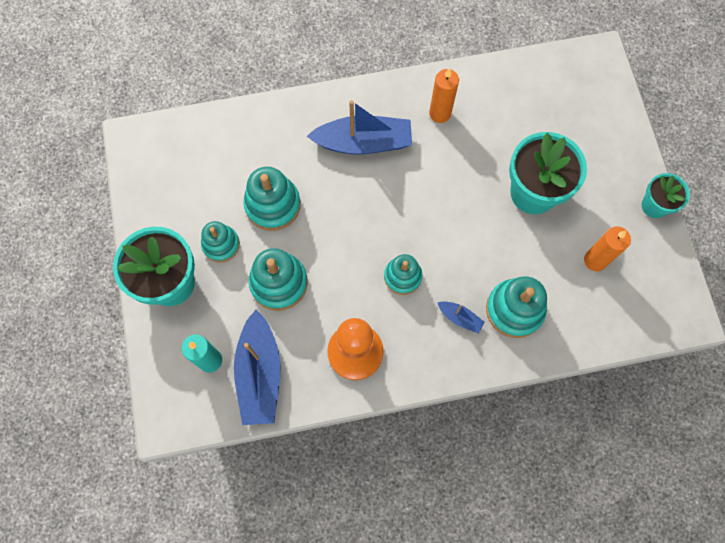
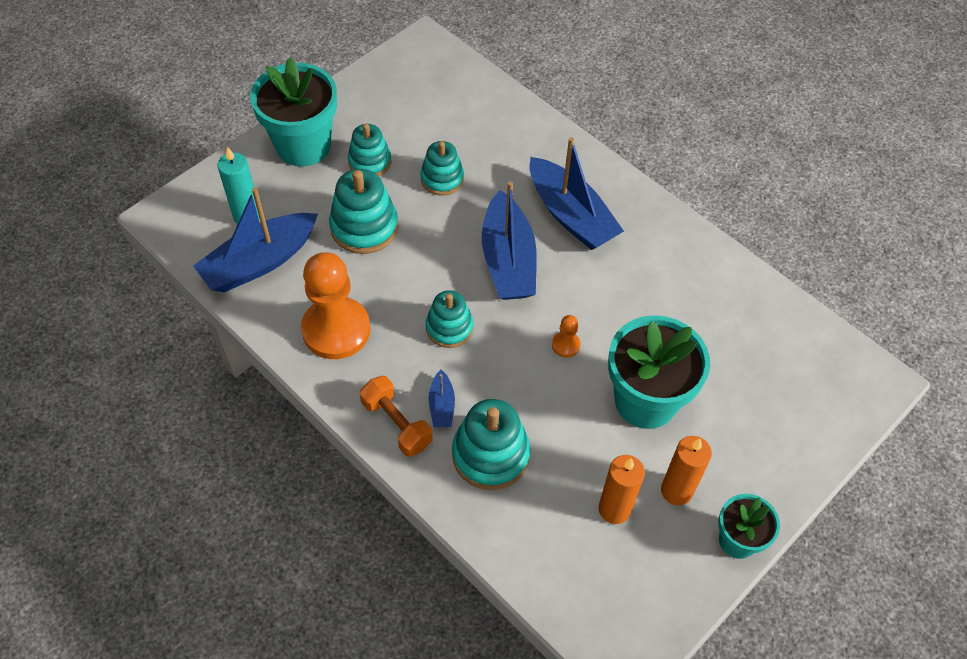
camera: 55 degrees right, 15 degrees down
turquoise stacking toy [243,167,301,231] -> turquoise stacking toy [420,141,464,196], size x0.66
orange candle [429,68,459,123] -> orange candle moved to [661,436,712,506]
none -> orange dumbbell [360,376,433,457]
none -> blue boat [482,181,537,300]
none -> orange pawn [552,315,580,358]

